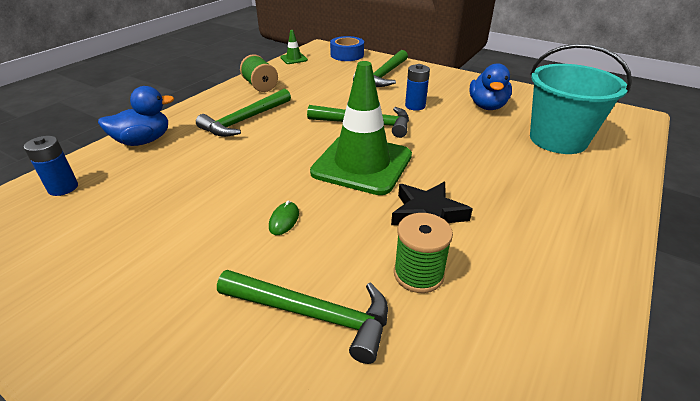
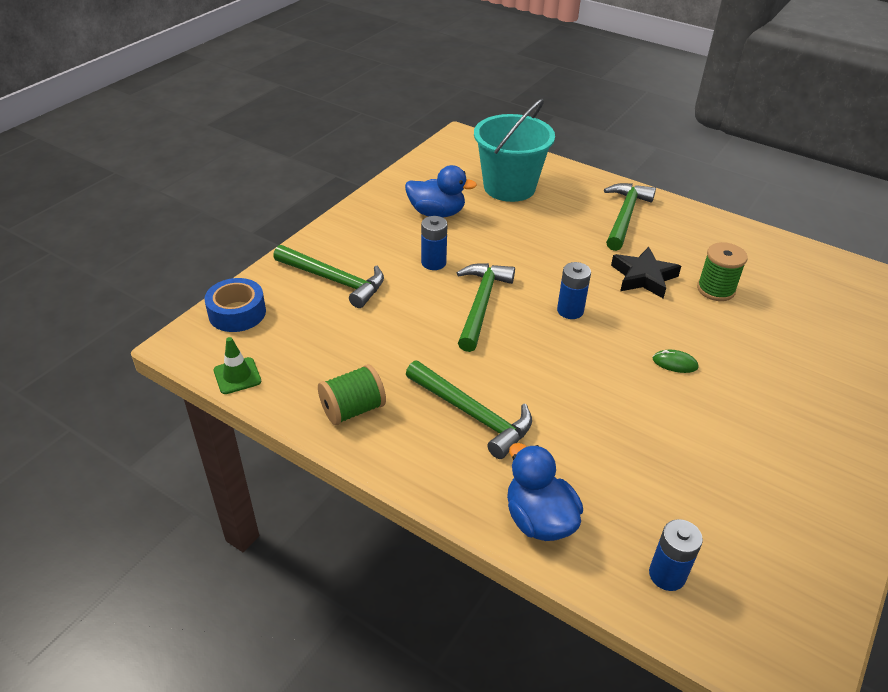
camera: 90 degrees left, 5 degrees up
green hammer [217,270,388,364] -> green hammer moved to [604,183,656,251]
green traffic cone [310,61,412,195] -> blue battery [557,262,591,319]

